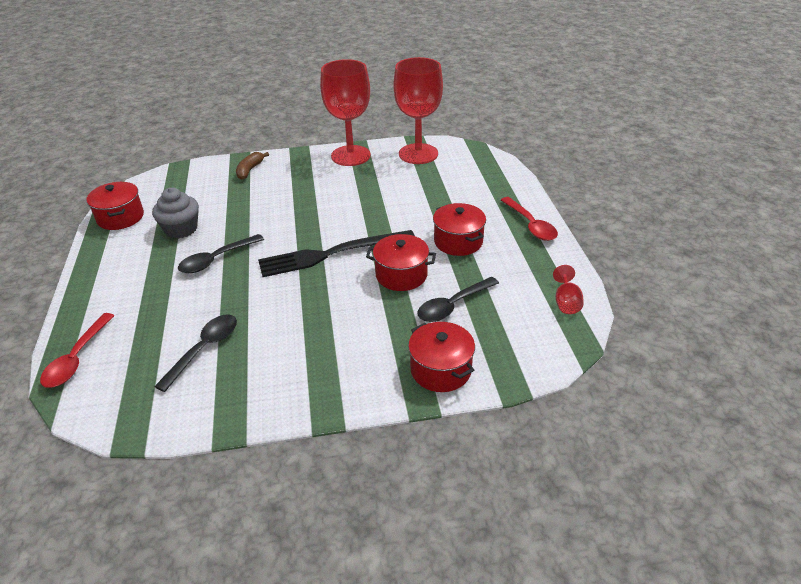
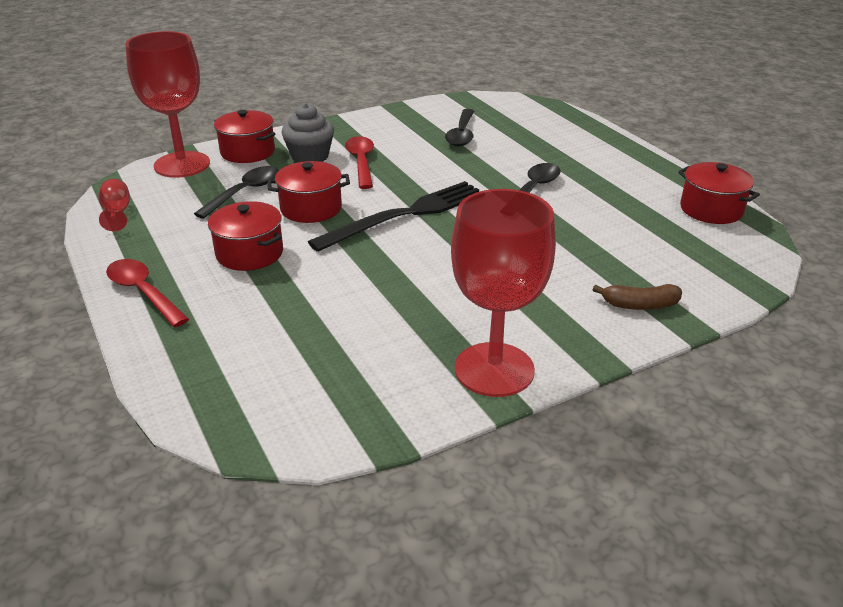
camera: 160 degrees right, 5 degrees down
red spoon [40,313,115,388] -> red spoon moved to [345,136,374,189]
grey cupcake [152,188,199,238] -> grey cupcake moved to [281,103,334,163]
brown banana [236,152,269,180] -> brown banana turned 90 degrees clockwise [593,284,682,310]
red goblet [393,57,443,164] -> red goblet moved to [126,31,210,178]

